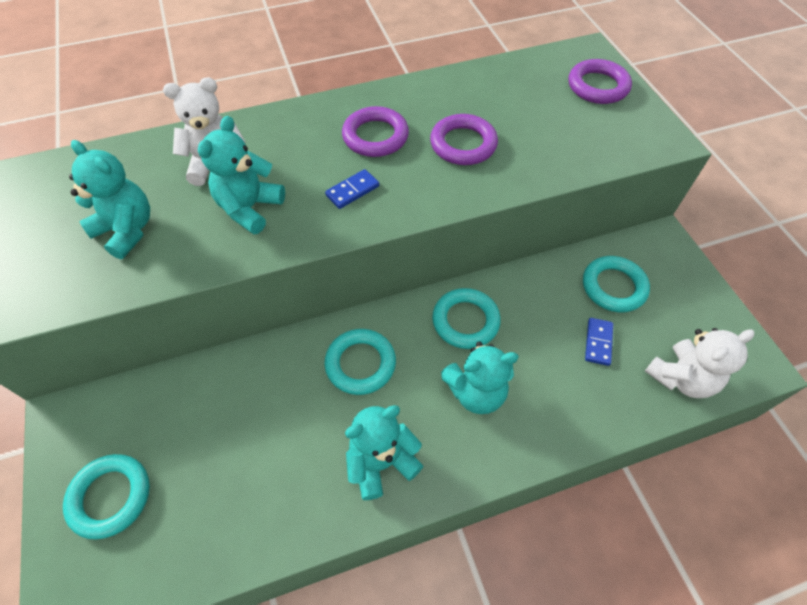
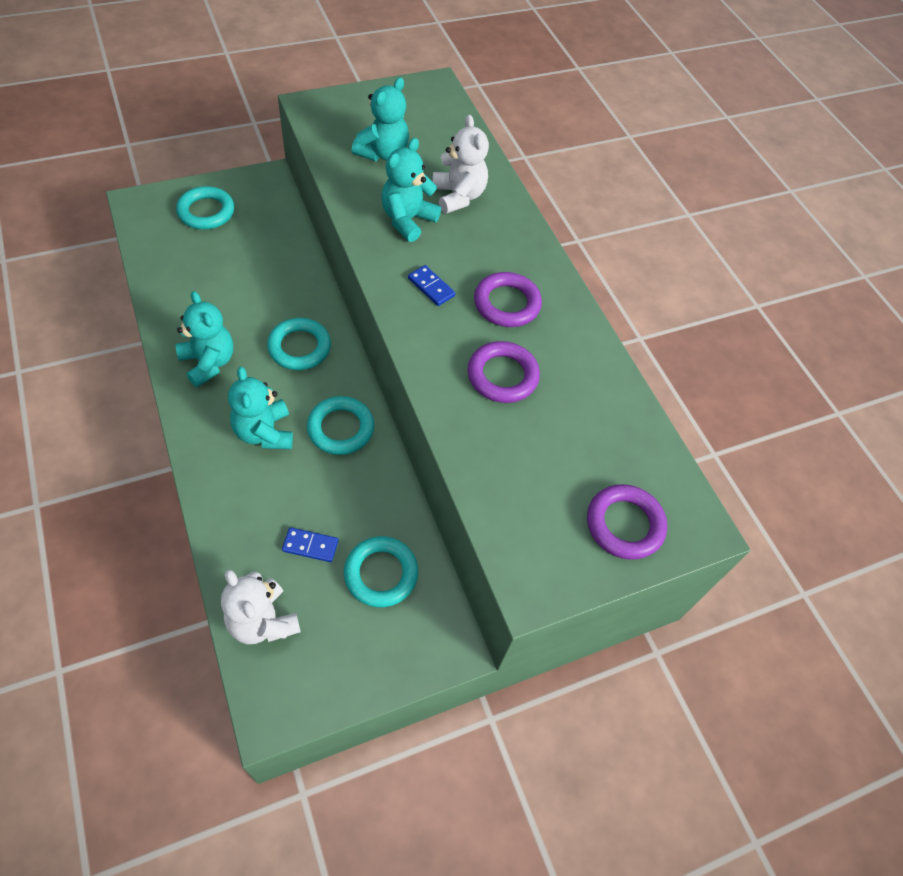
camera: 80 degrees right, 0 degrees up
turquoise teddy bear [198,116,285,234] -> turquoise teddy bear turned 75 degrees counterclockwise [381,138,441,242]

